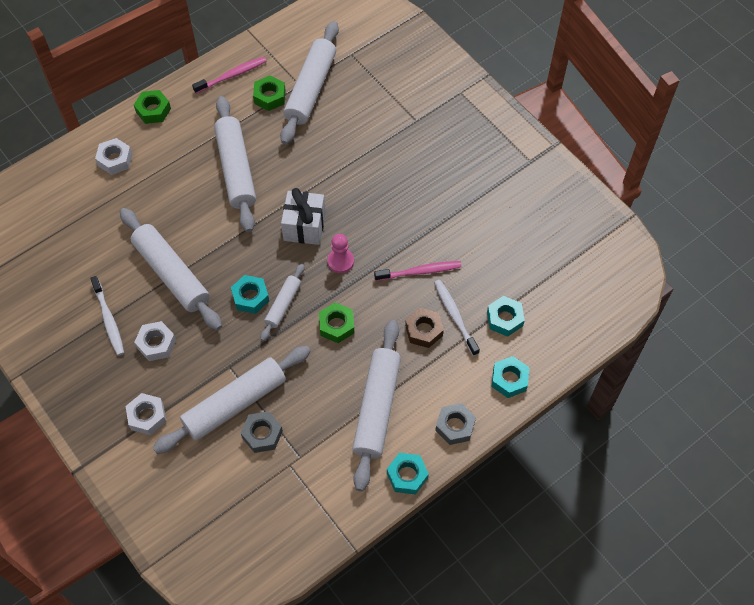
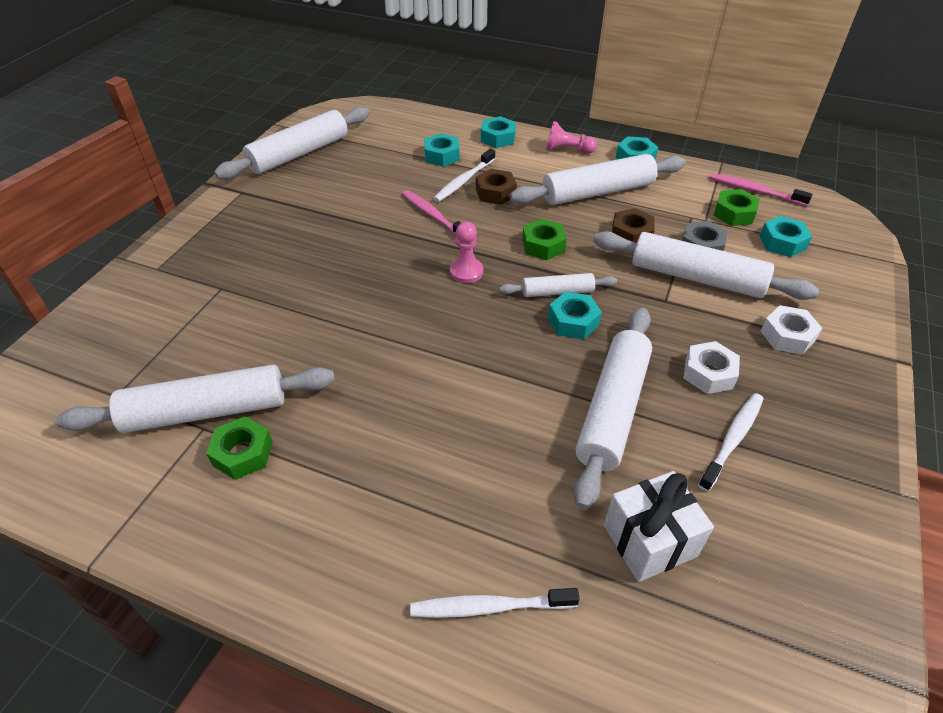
camera: 120 degrees left, 15 degrees down
white nut [95,138,132,175] -> white toothbrush [410,588,580,618]
green nut [134,90,171,124] -> green nut moved to [713,189,760,226]
pink toothbrush [192,57,266,94] -> pink toothbrush moved to [710,173,813,206]
white rolling pin [214,96,256,233] -> white rolling pin moved to [214,107,370,179]
white gift [281,188,326,245] -> white gift moved to [604,471,714,582]
grey nut [435,403,476,445] -> pink pawn [546,121,597,153]
none -> brown nut [612,208,655,243]
none -> turquoise nut [760,216,812,257]

